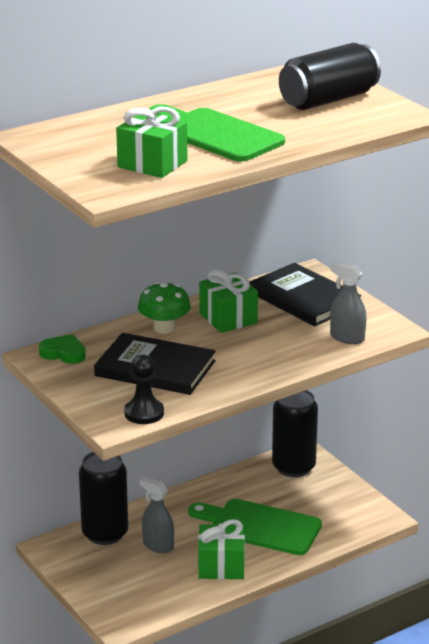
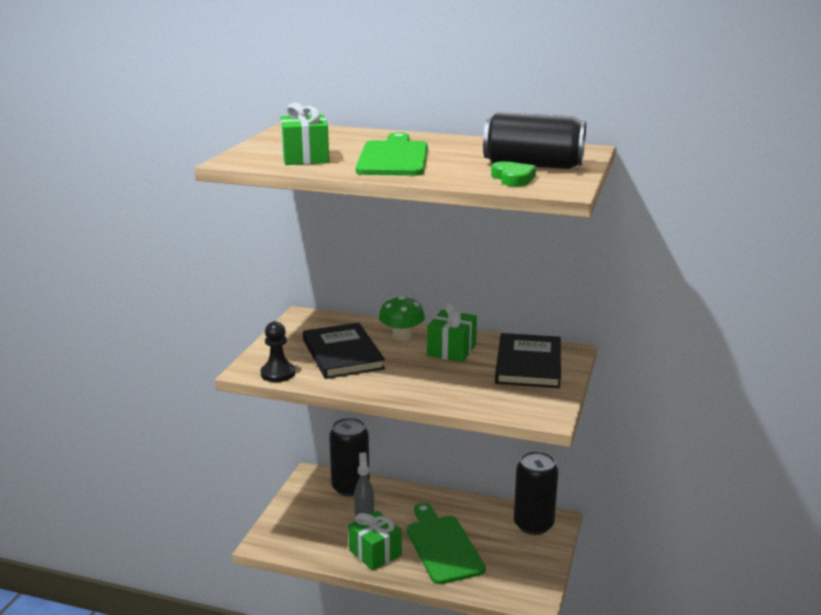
camera: 50 degrees right, 5 degrees down
green heart [39,334,86,364] -> green heart moved to [491,161,536,186]
grey spray bottle [330,262,367,344] -> none

